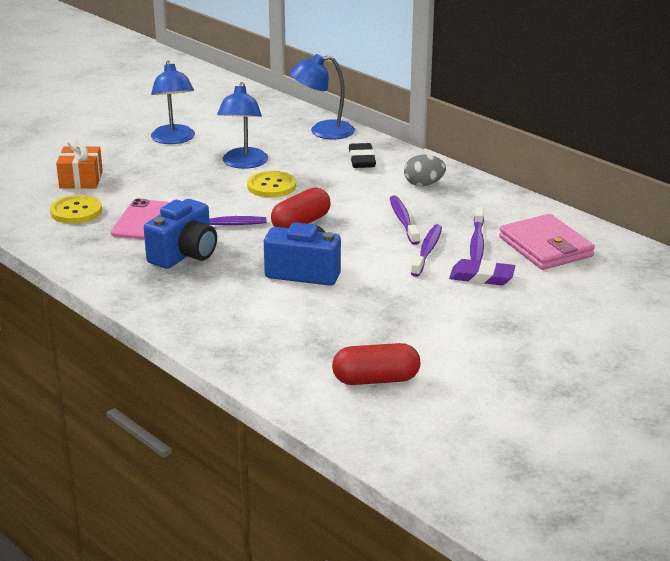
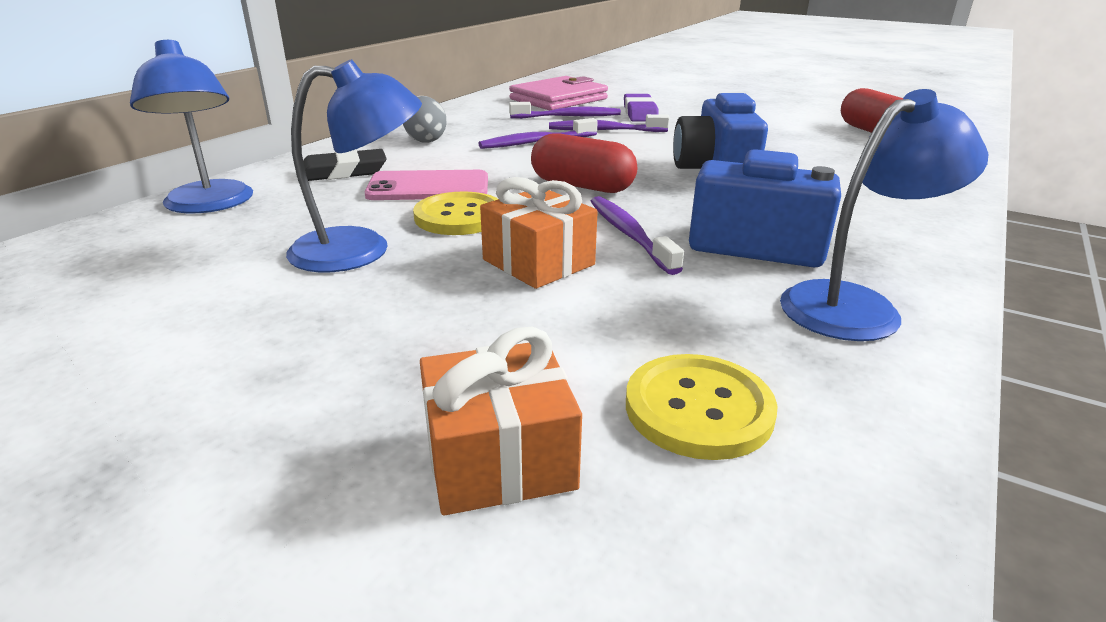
camera: 105 degrees left, 0 degrees up
pink phone [111,199,170,240] -> pink phone moved to [365,170,488,200]
blue lamp [151,61,195,144] -> blue lamp moved to [780,89,988,341]
none -> orange gift [480,177,598,289]

